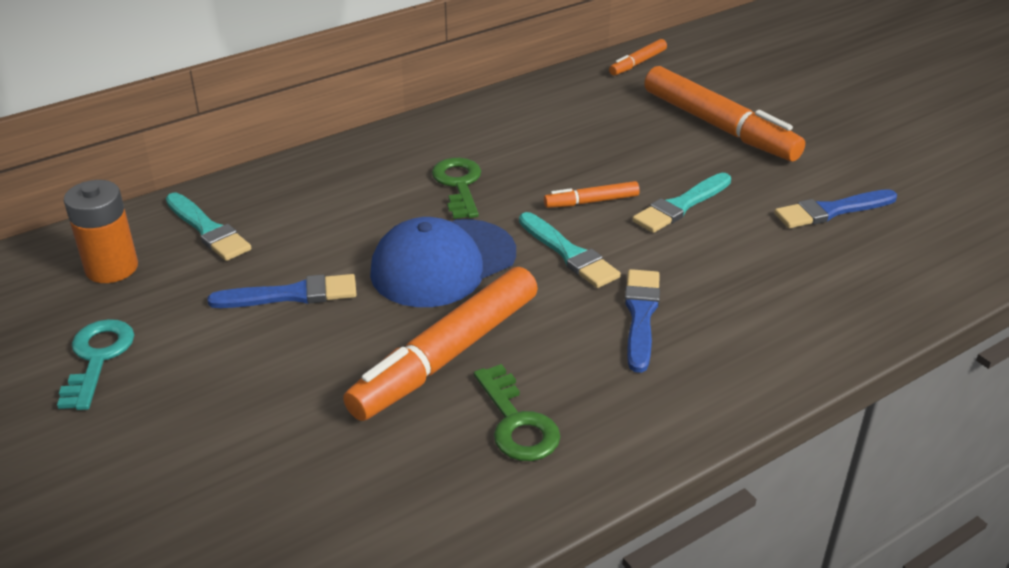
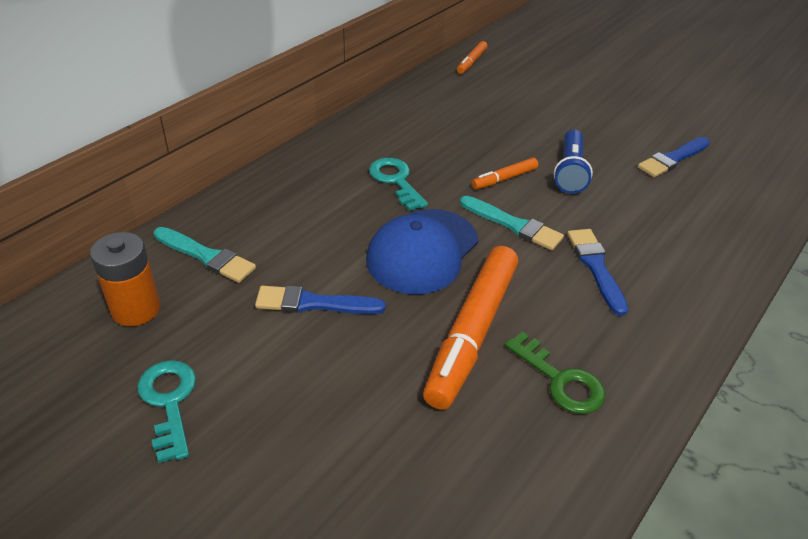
camera: 20 degrees left, 5 degrees up
blue brush [207,274,357,308] -> blue brush turned 150 degrees counterclockwise [255,285,386,314]
green key [432,158,481,219] -> turquoise key [369,158,428,211]
turquoise brush [632,173,731,233] -> blue flashlight [554,130,593,194]
orange marker [644,66,805,162] -> none

